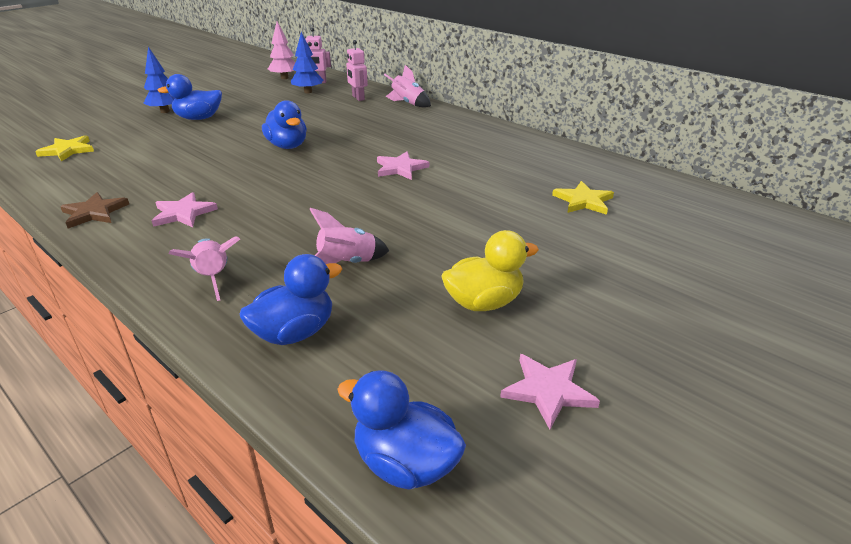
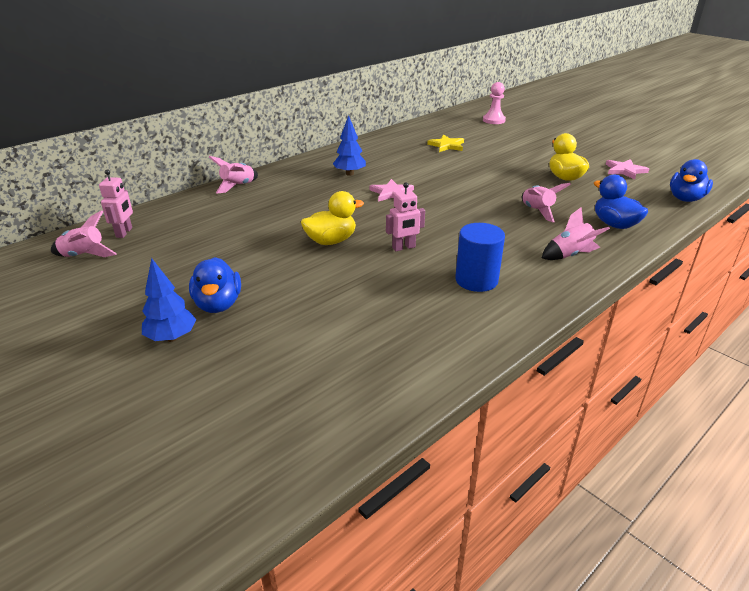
camera: 85 degrees left, 0 degrees up
yellow star [35,135,94,162] -> none
brown star [60,192,129,228] -> none
pink star [152,192,218,227] -> blue cylinder [455,223,505,292]
blue duck [262,100,307,149] -> yellow duck [301,191,364,245]
pink tree [268,21,295,79] -> pink rocket [51,210,117,257]
blue tree [291,32,323,93] -> blue tree moved to [333,115,366,176]
pink robot [346,40,368,101] -> pink robot moved to [386,182,425,251]
none -> pink pawn [483,82,506,124]

